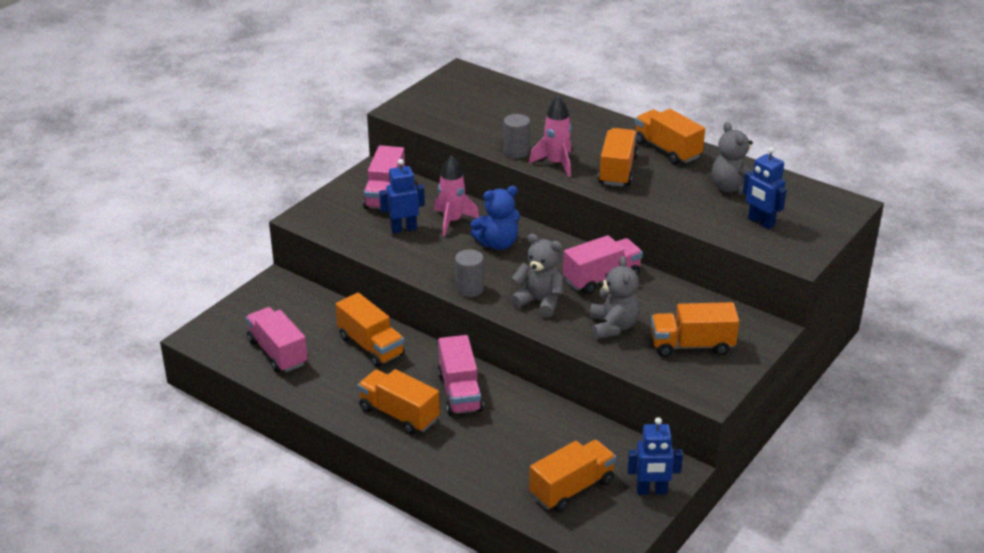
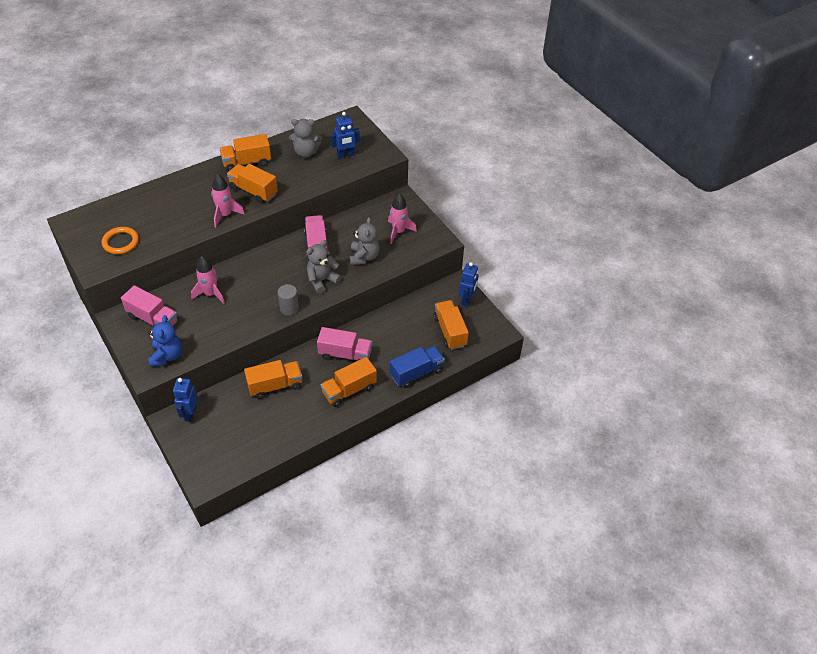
camera: 70 degrees left, 15 degrees up
pink truck [246,307,308,373] -> none
blue robot [379,159,425,233] -> blue robot moved to [173,378,198,422]
blue teddy bear [471,186,520,250] -> blue teddy bear moved to [148,315,182,367]
grey cylinder [503,114,530,158] -> none
grey teddy bear [590,256,640,339] -> grey teddy bear turned 75 degrees clockwise [349,217,380,265]
orange truck [651,302,739,357] -> pink rocket [388,194,417,244]
none -> orange ring [102,227,139,254]
none -> blue truck [390,346,445,388]

